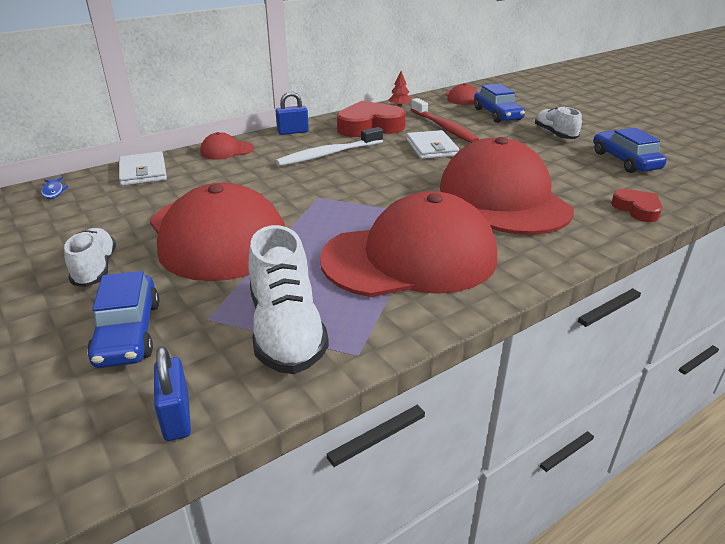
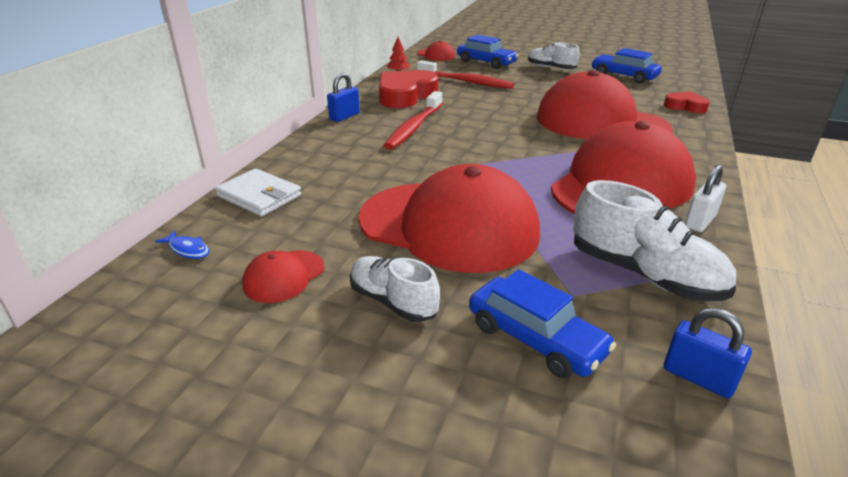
camera: 35 degrees left, 0 degrees up
red cap [200,132,254,160] -> red cap moved to [242,250,325,303]
white toothbrush [275,127,383,166] -> red toothbrush [384,91,443,150]
white wallet [406,130,459,159] -> none
none -> white padlock [685,165,726,232]

